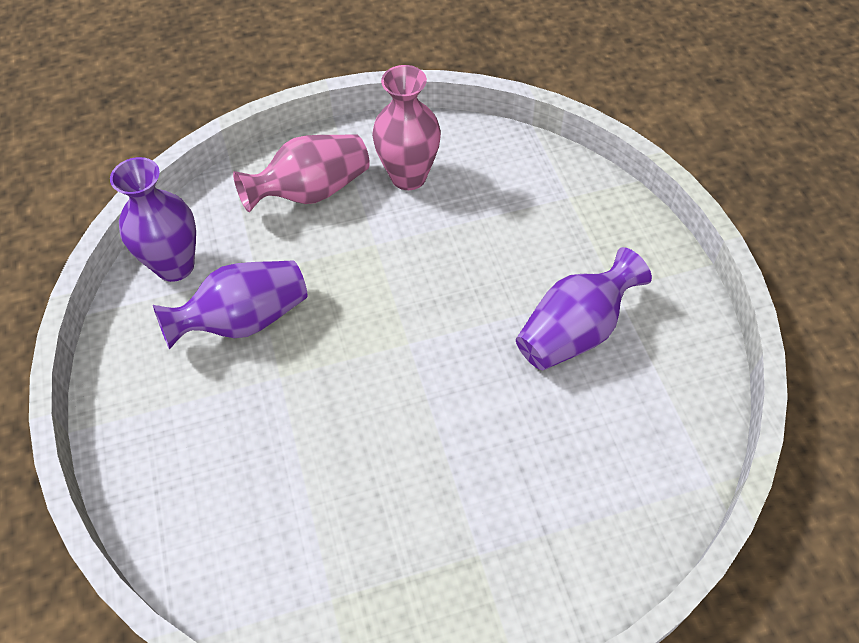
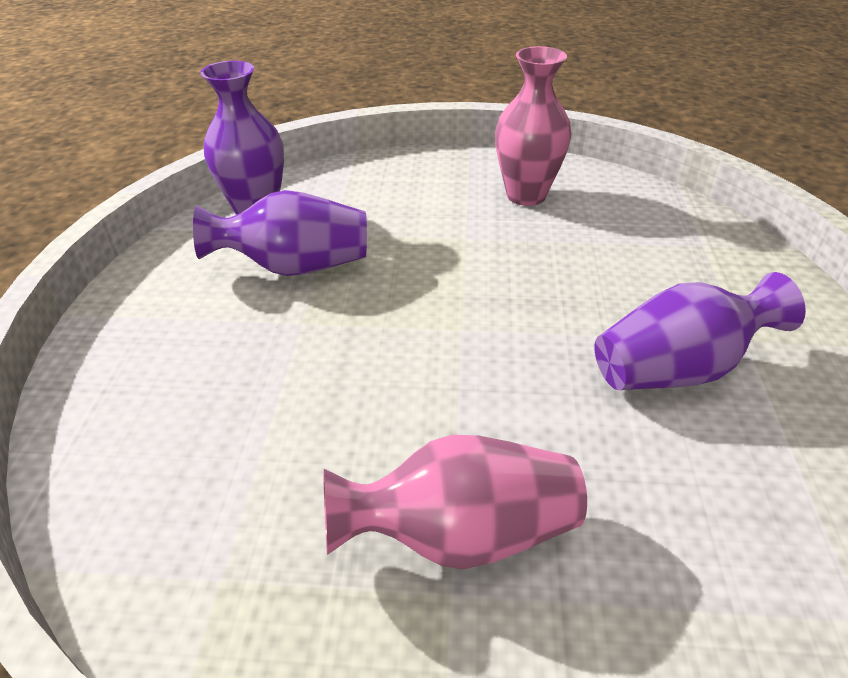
camera: 20 degrees right, 15 degrees down
pink vase [233,134,370,212] -> pink vase moved to [323,435,587,569]

